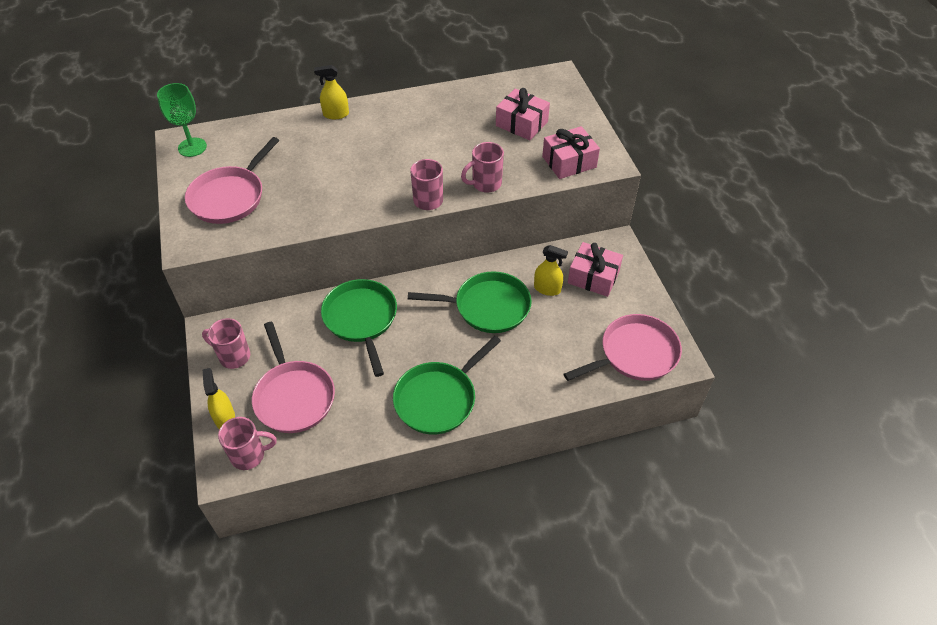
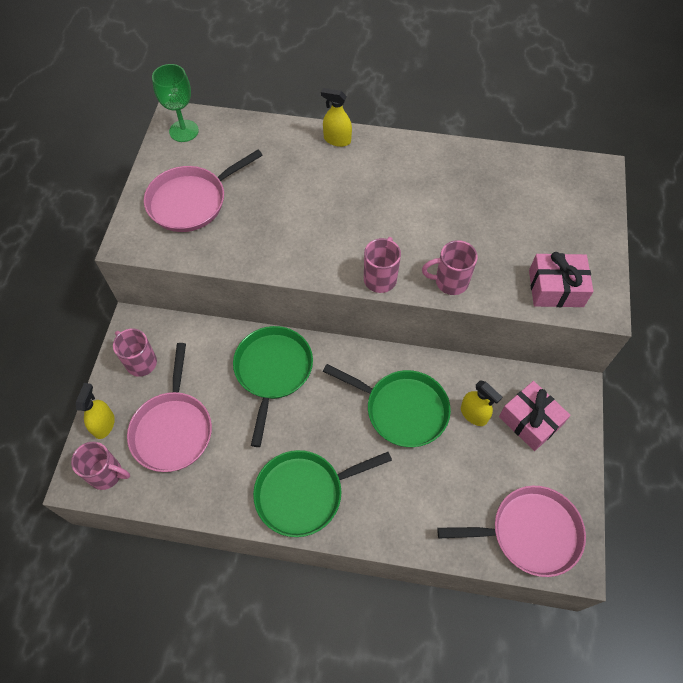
camera: 25 degrees right, 10 degrees up
pink gift [496,88,550,140] -> none

